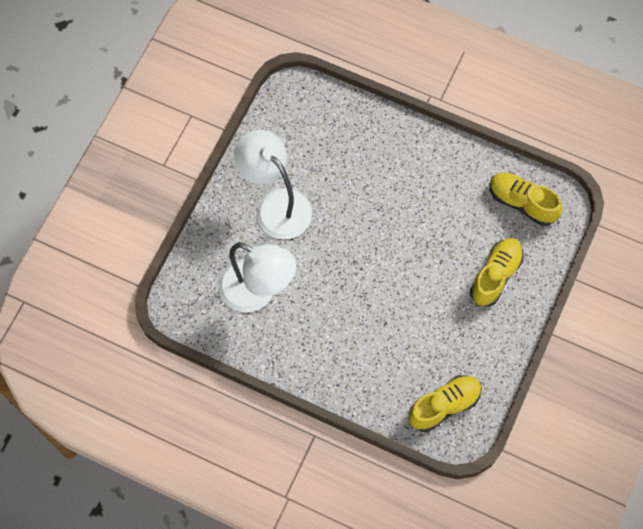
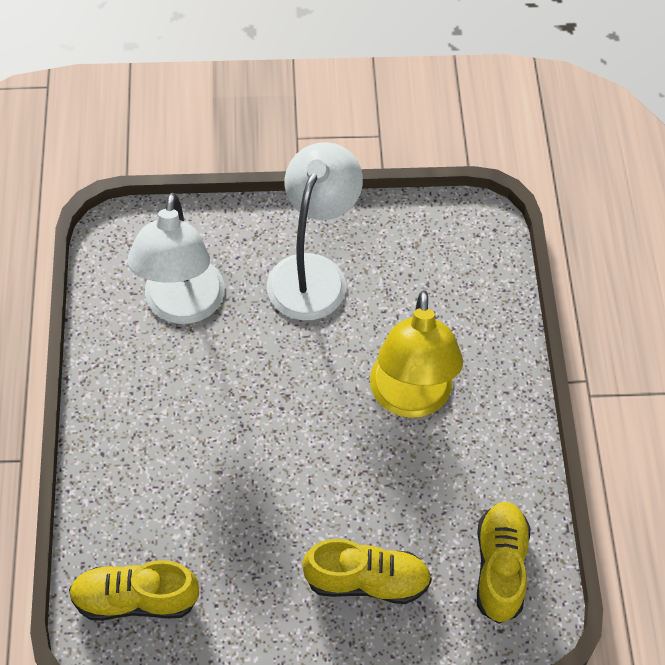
camera: 60 degrees right, 10 degrees down
yellow shoe [409,375,482,432] -> yellow shoe turned 150 degrees clockwise [69,560,199,621]
none -> yellow lamp [370,290,463,418]

